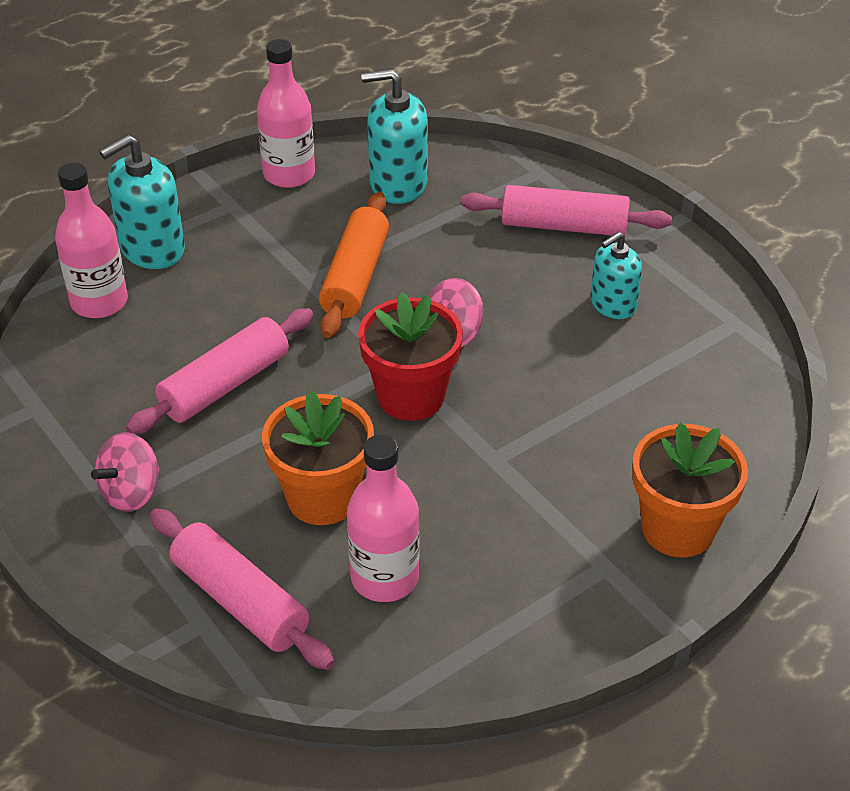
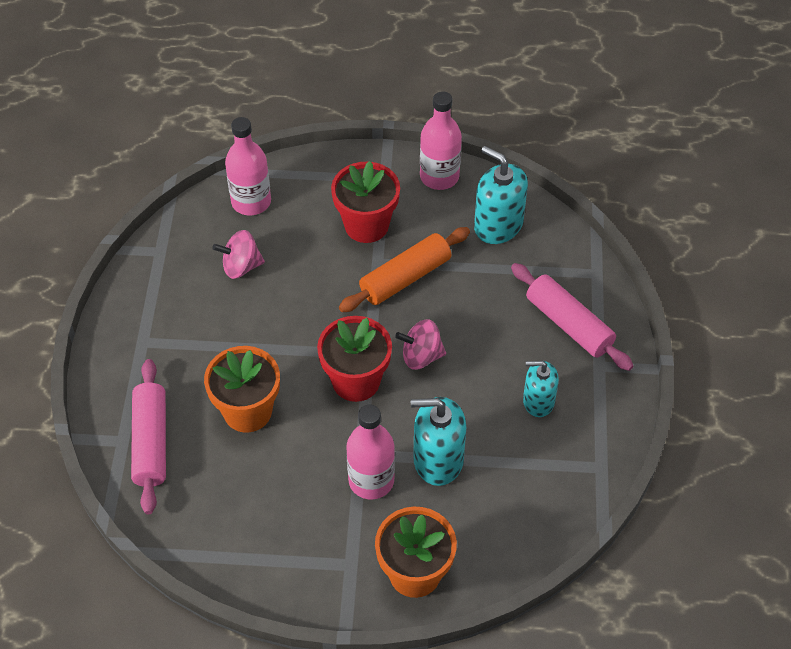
camera: 40 degrees right, 10 degrees up
pink spinning top [91,432,160,512] -> pink spinning top moved to [212,230,265,279]
turquoise soap dispenser [99,135,185,269] -> turquoise soap dispenser moved to [411,397,466,486]
pink rolling pin [126,308,313,434] -> none
pink bottle [347,435,420,602] -> pink bottle moved to [346,405,395,500]
none -> red flower pot [331,161,400,243]

